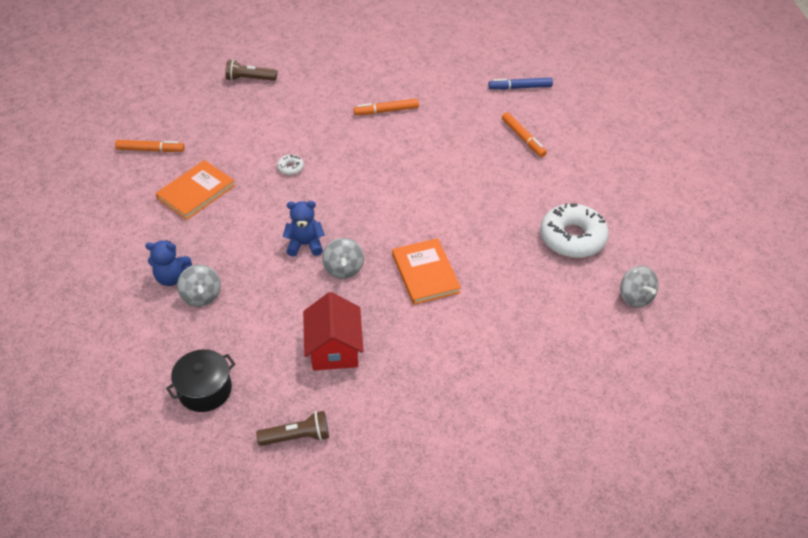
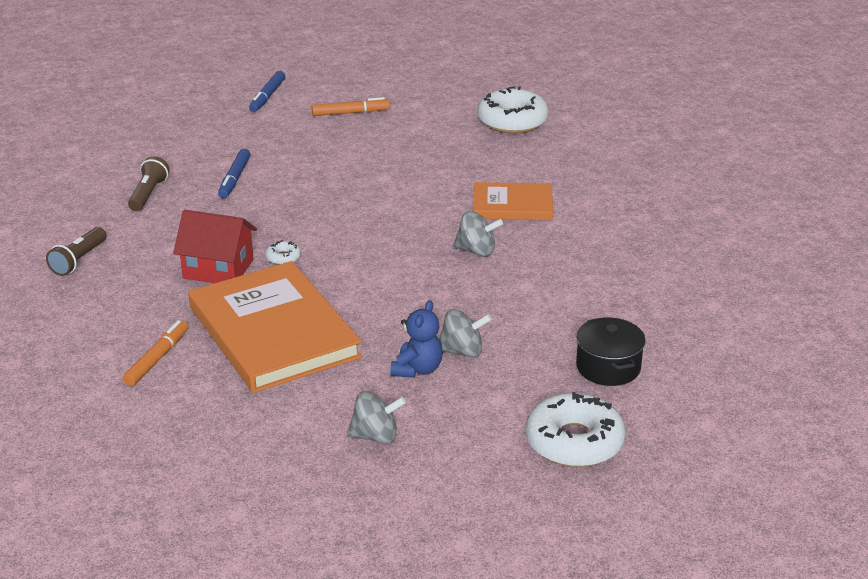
camera: 70 degrees left, 15 degrees down
orange book [156,160,235,220] -> orange book [188,261,362,393], size x1.83
brown flashlight [256,411,329,446] -> brown flashlight moved to [128,156,169,211]
blue teddy bear [283,201,325,257] -> none
red house [303,292,364,370] -> red house moved to [173,210,257,283]
orange marker [353,98,419,115] -> blue marker [218,149,251,199]
grey spinning top [620,266,659,308] -> grey spinning top moved to [347,391,406,444]
none -> white donut [526,392,626,467]

